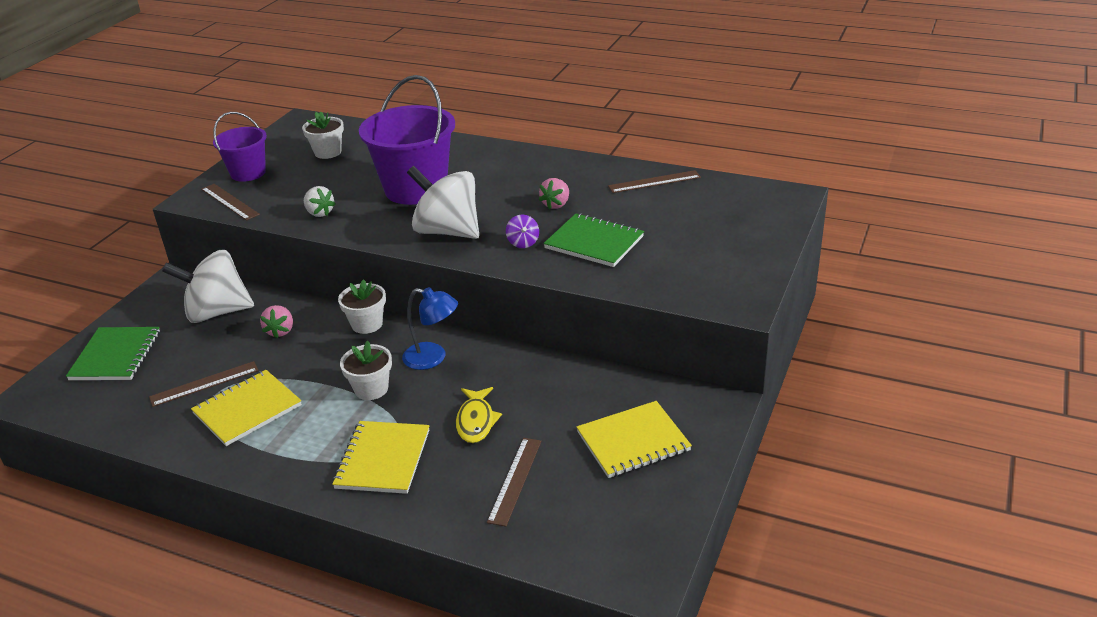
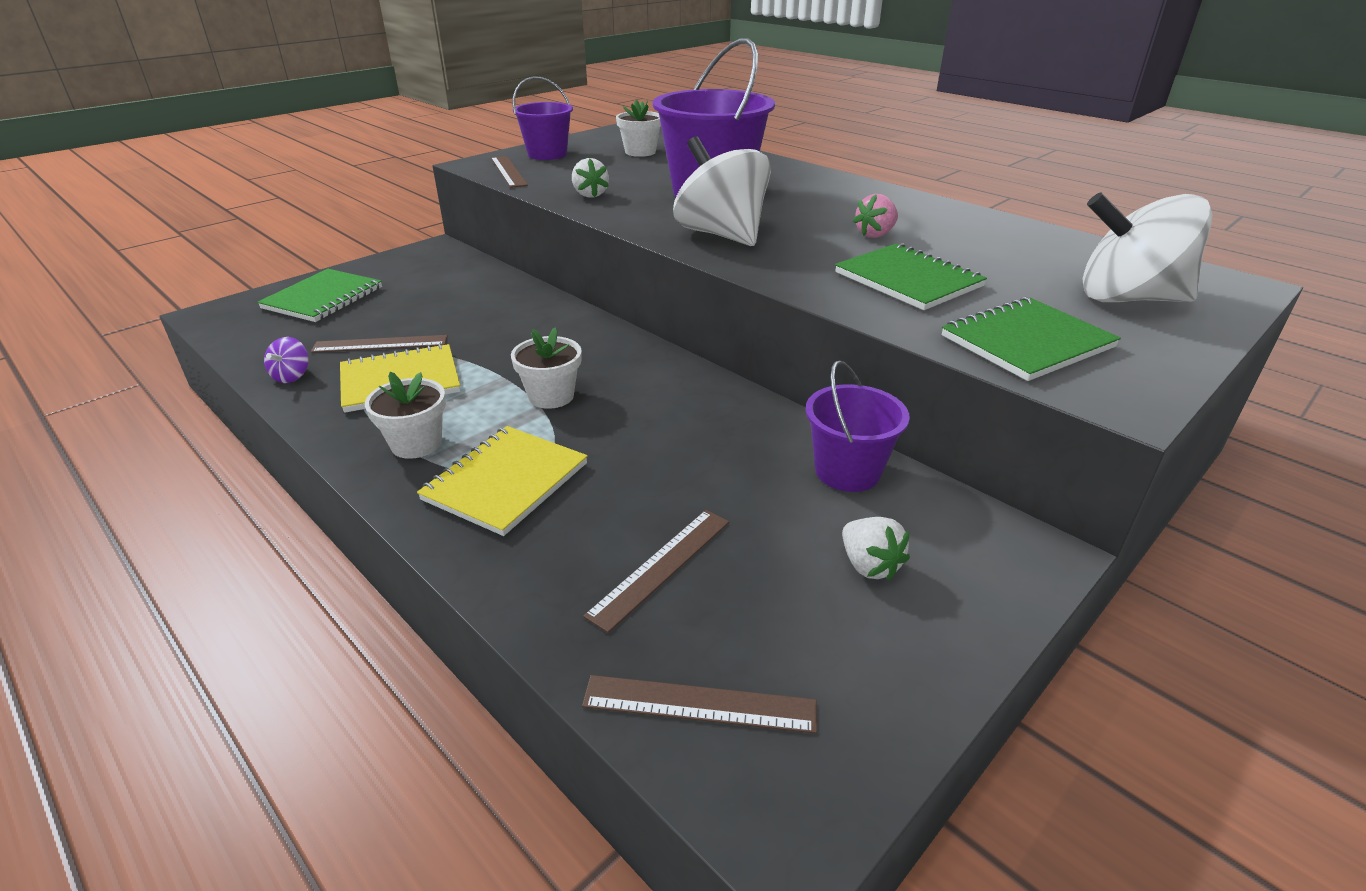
camera: 20 degrees right, 0 degrees up
white spinning top [162,250,254,323] -> white spinning top moved to [1083,192,1212,302]
pink strawberry [260,305,293,338] -> none
white flower pot [338,279,386,334] -> white flower pot moved to [365,372,446,459]
blue lamp [402,287,458,370] -> none
yellow fish [456,387,502,443] -> none
purple spinning top [506,215,539,248] -> purple spinning top moved to [264,337,309,383]
yellow notebook [577,401,692,478] -> white strawberry [842,517,910,581]
brown ruler [608,170,701,193] -> brown ruler moved to [582,675,817,734]
none -> purple bucket [805,360,910,492]
none -> green notebook [942,297,1121,381]

